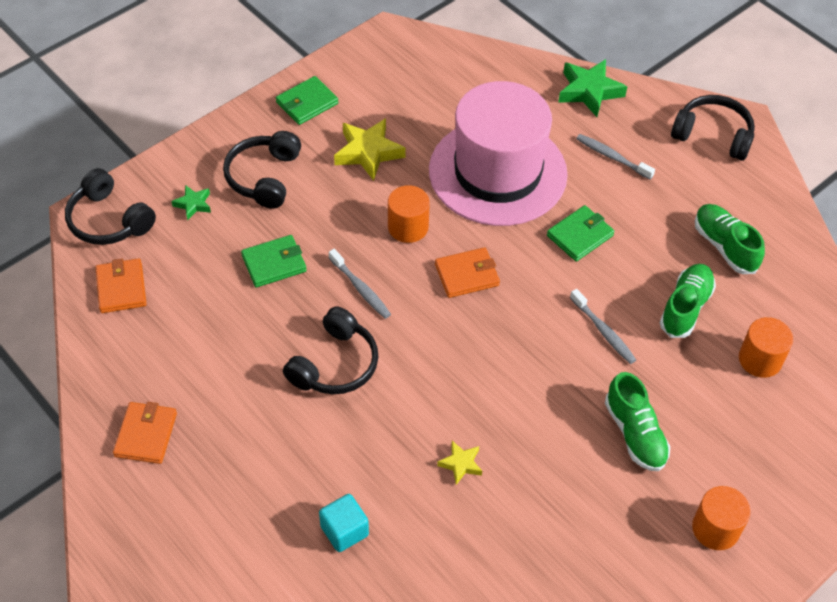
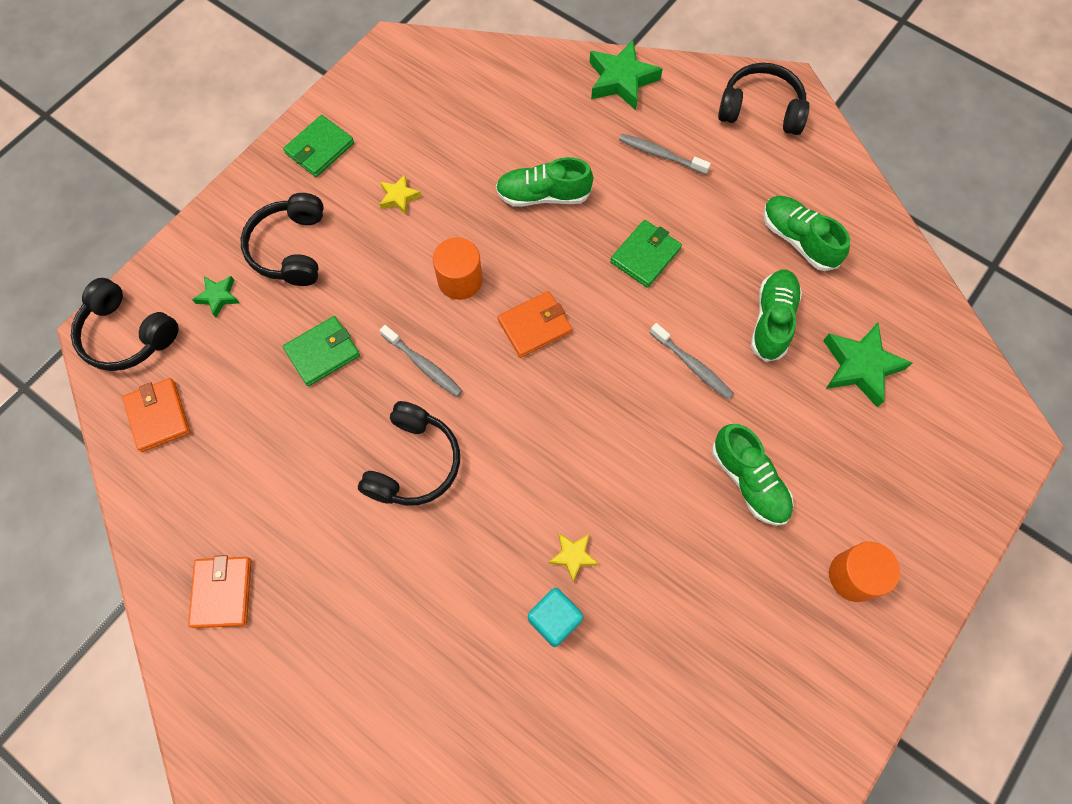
camera: 10 degrees left, 15 degrees up
turquoise cube [319,494,369,552] -> turquoise cube moved to [528,588,584,647]
yellow star [334,118,406,181] -> yellow star [380,175,422,215], size x0.54
pink hat [429,81,568,226] -> green shoe [496,157,593,207]
orange cylinder [739,317,793,378] -> green star [823,323,912,407]

